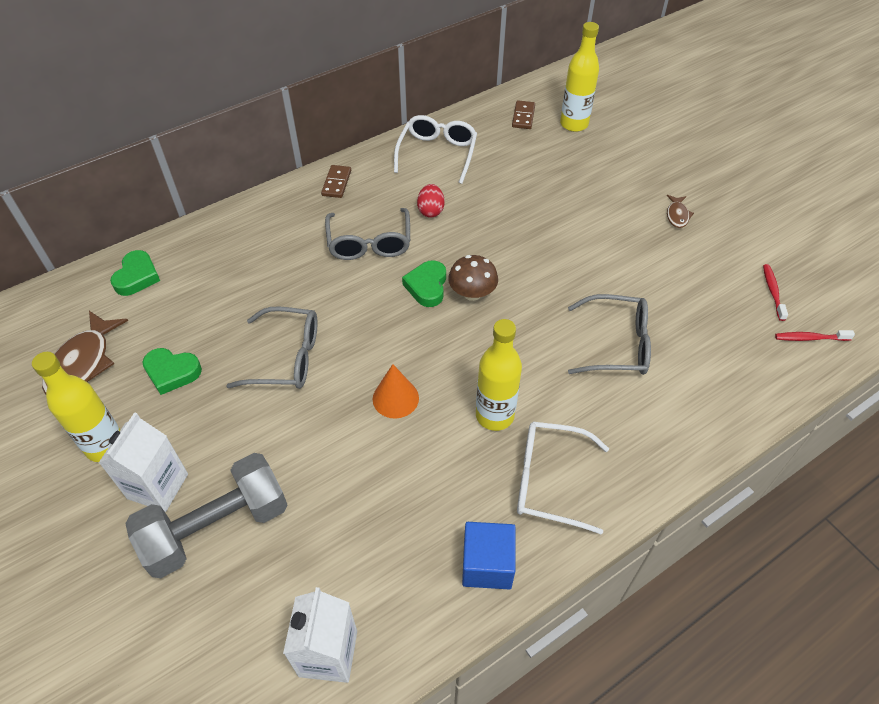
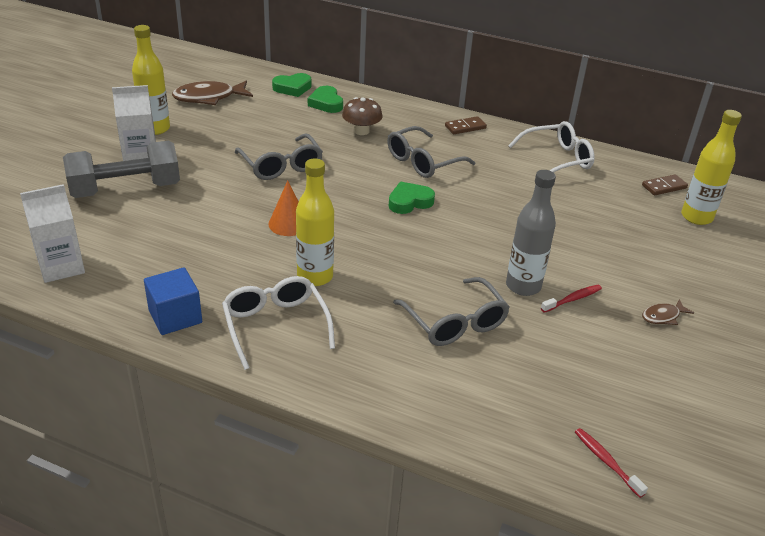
camera: 55 degrees right, 15 degrees down
grey dumbbell [125,453,288,578] -> grey dumbbell turned 45 degrees counterclockwise [63,141,180,198]
green heart [142,348,202,395] -> green heart moved to [308,86,343,113]
red egg [417,184,444,218] -> none
brown mushroom [448,255,498,301] -> brown mushroom moved to [342,97,382,135]
red toothbrush [763,264,788,321] -> red toothbrush moved to [541,285,602,313]
none -> grey bottle [506,170,556,296]

